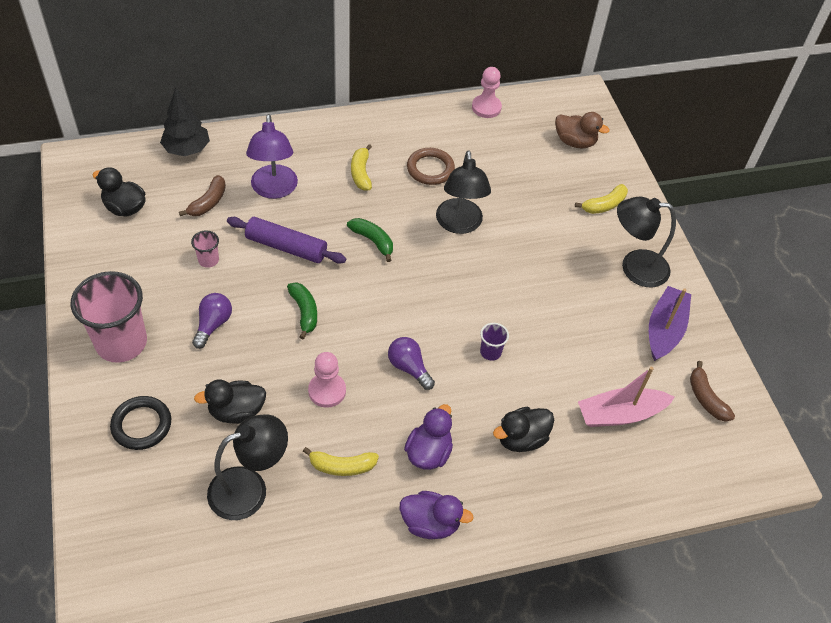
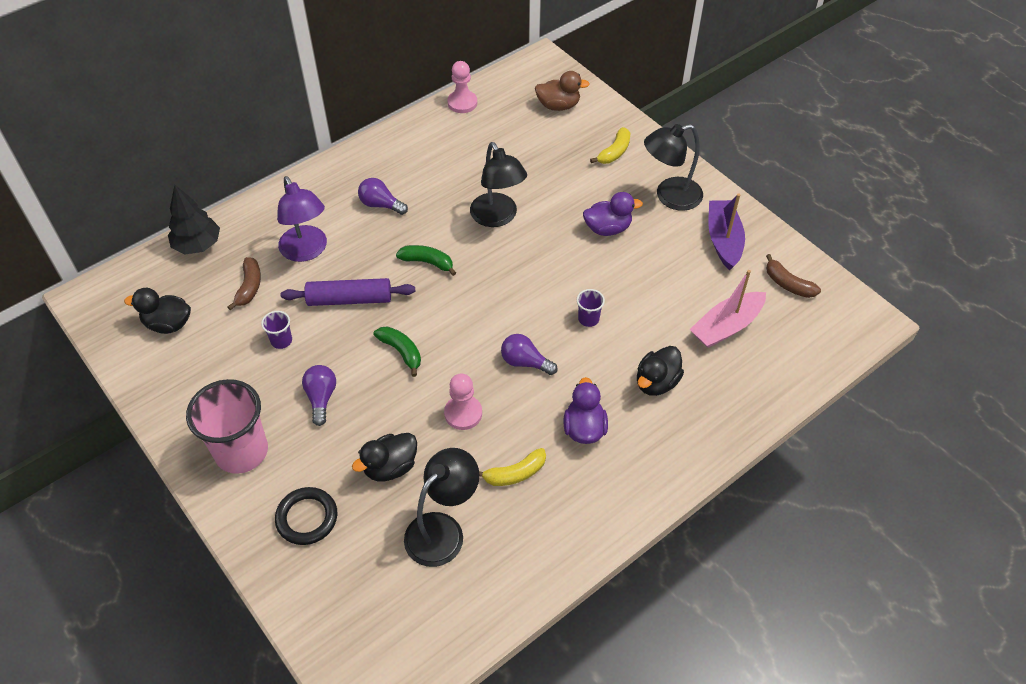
camera: 20 degrees left, 0 degrees up
pink cup [191,230,219,268] -> purple cup [261,311,292,349]
yellow banana [351,144,372,190] -> purple light bulb [358,178,408,215]
purple duck [400,491,474,539] -> purple duck moved to [583,192,643,236]
brown ring [407,148,455,185] -> none

